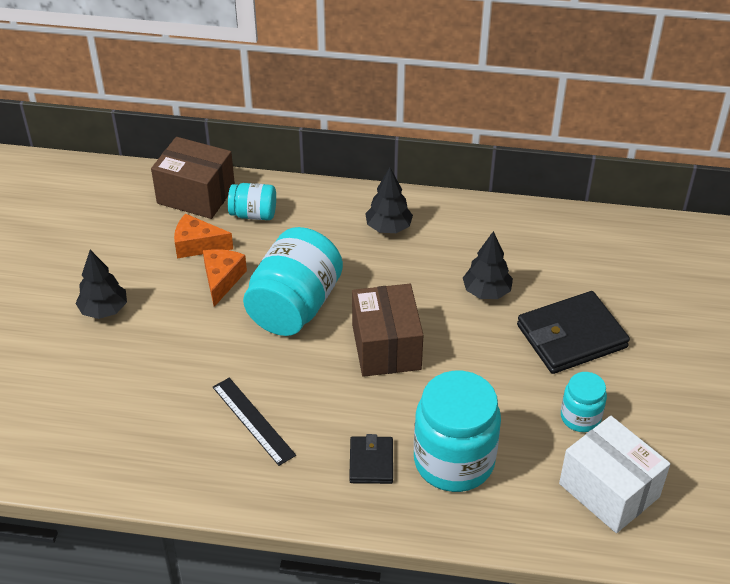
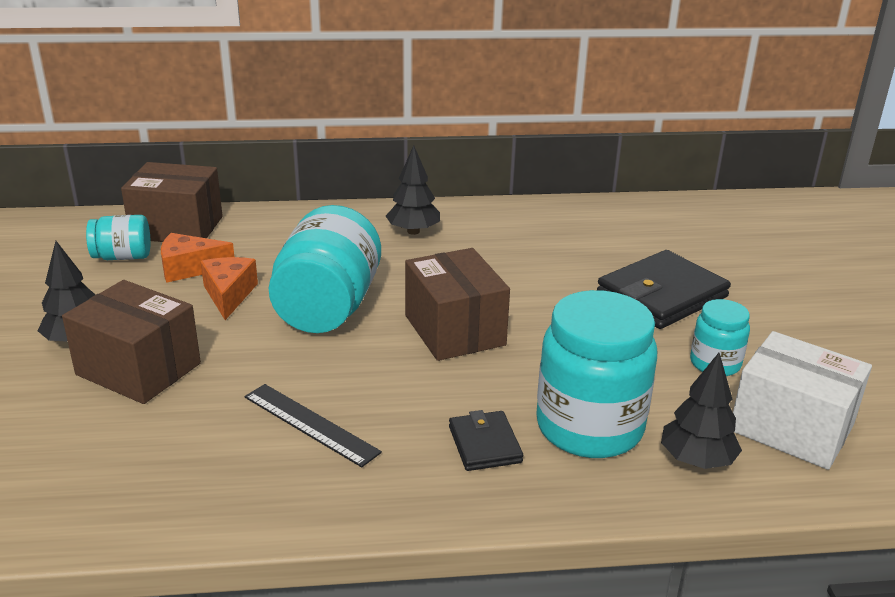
camera: 15 degrees left, 15 degrees down
turquoise jar [228,183,276,220] -> turquoise jar moved to [86,215,150,260]
black tree [463,231,513,299] -> black tree moved to [661,353,742,469]
none -> brown box [62,280,201,404]

